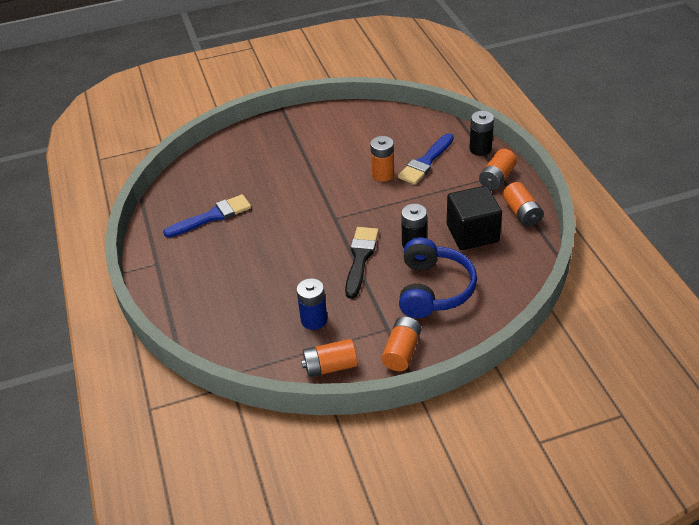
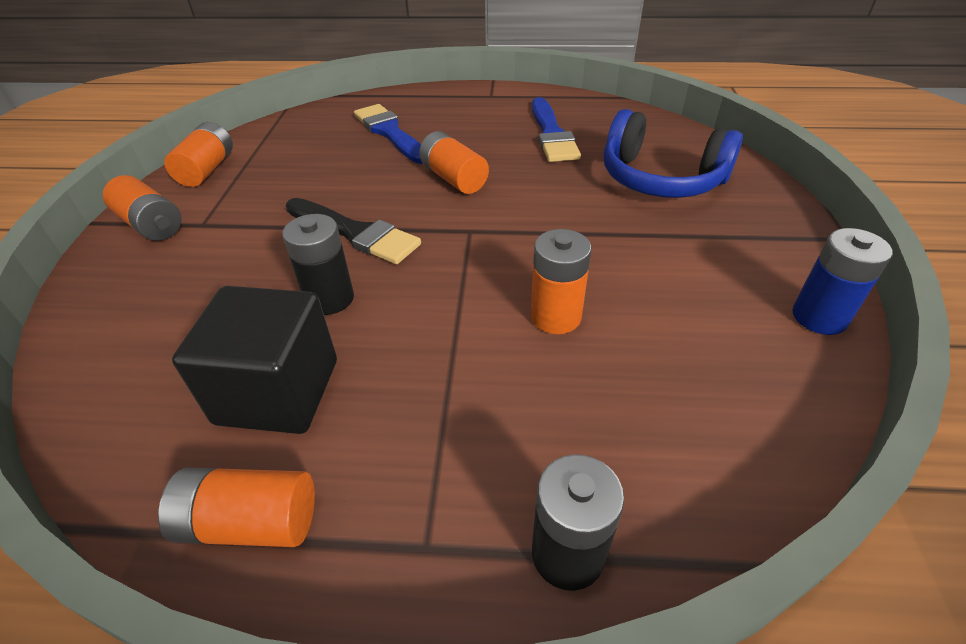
camera: 110 degrees right, 0 degrees up
blue battery [296,278,327,330] -> blue battery moved to [792,228,893,335]
blue brush [398,133,454,185] -> blue brush moved to [354,104,423,164]
blue headphones [399,237,477,318] -> blue headphones moved to [603,109,743,198]
orange battery [479,149,517,190] -> orange battery moved to [419,131,489,194]

